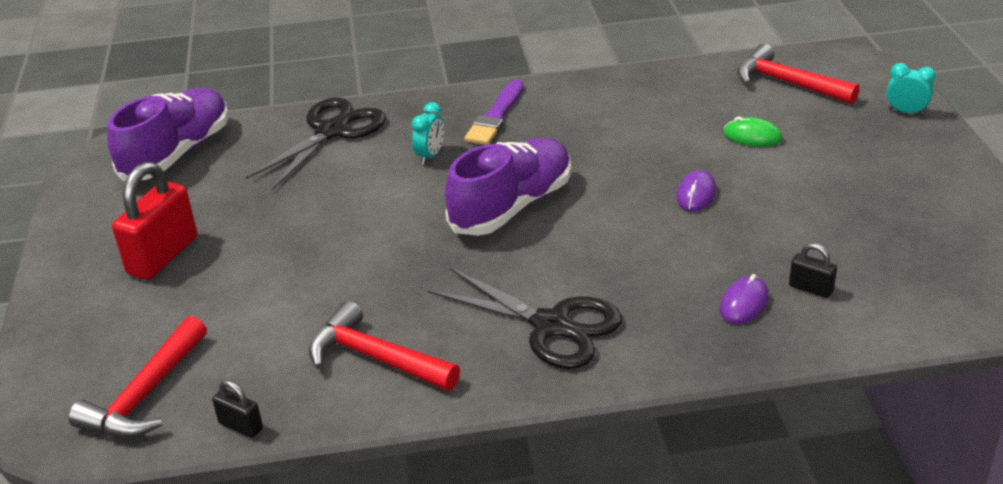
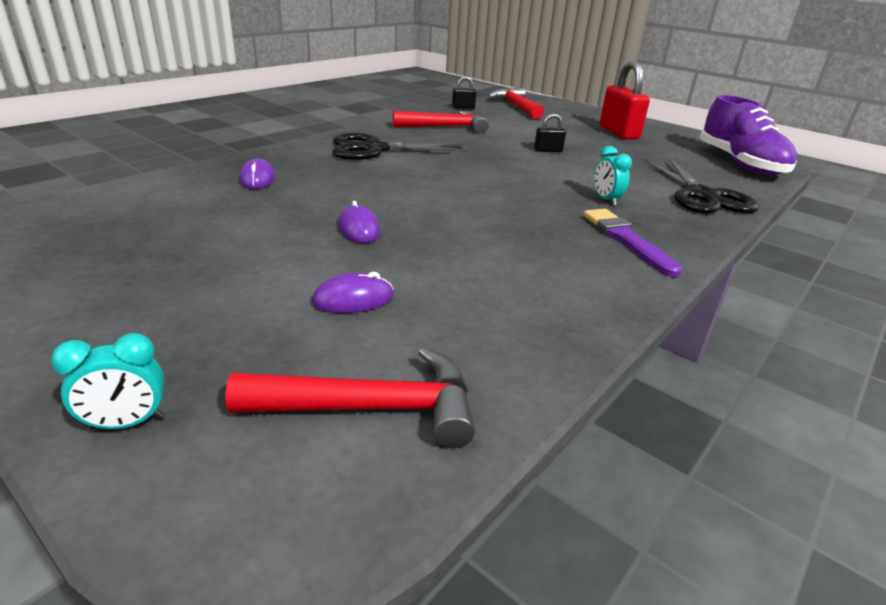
camera: 135 degrees right, 5 degrees down
purple shoe [445,138,571,236] -> none
green mouse [724,116,782,147] -> purple mouse [312,272,394,313]
black padlock [789,243,837,298] -> black padlock moved to [534,113,566,152]

